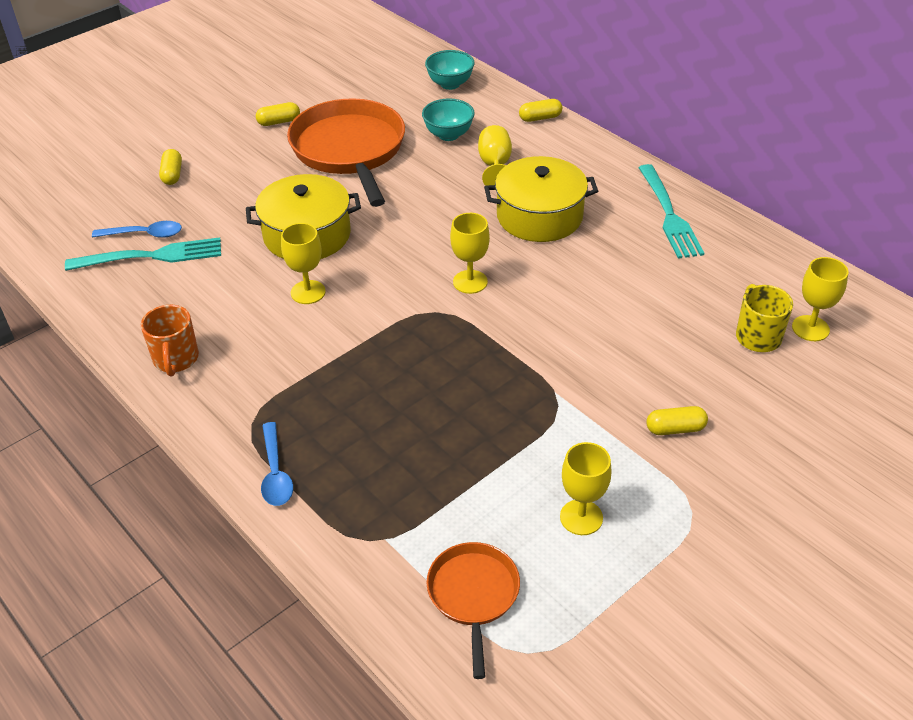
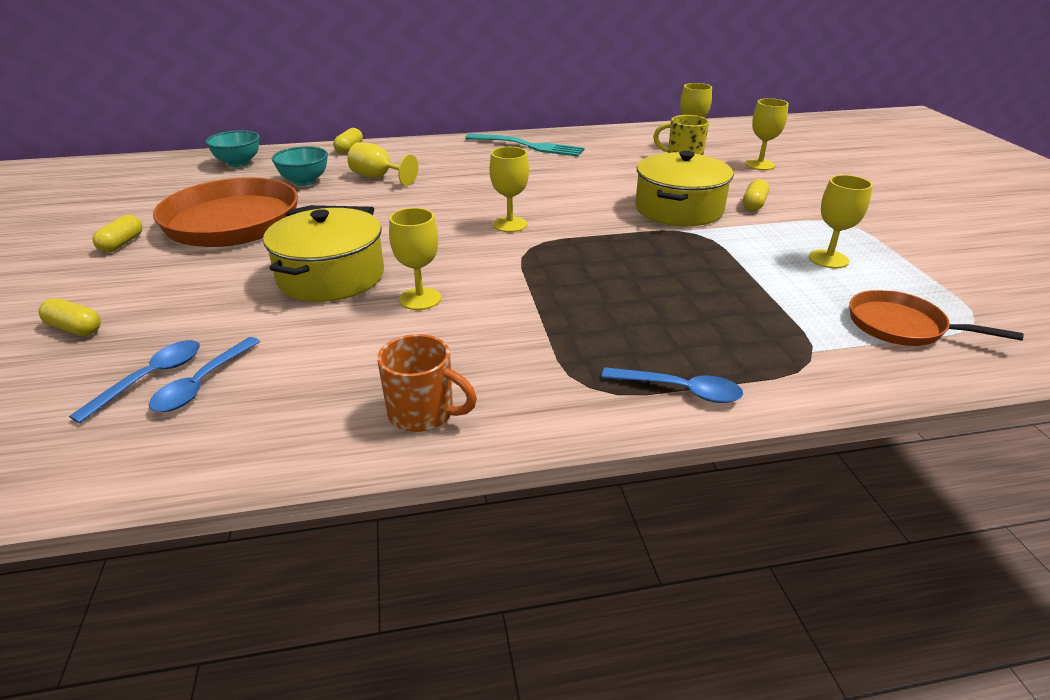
camera: 60 degrees left, 10 degrees down
turquoise fork [65,237,221,271] -> blue spoon [149,337,261,412]
yellow pot [484,156,598,242] -> yellow pot moved to [635,151,734,226]
none -> yellow goblet [745,98,789,170]

